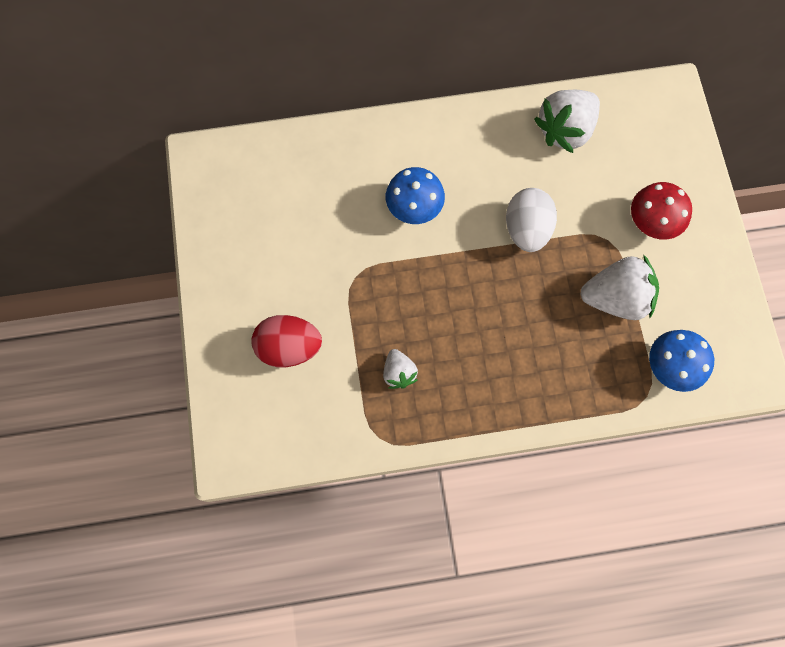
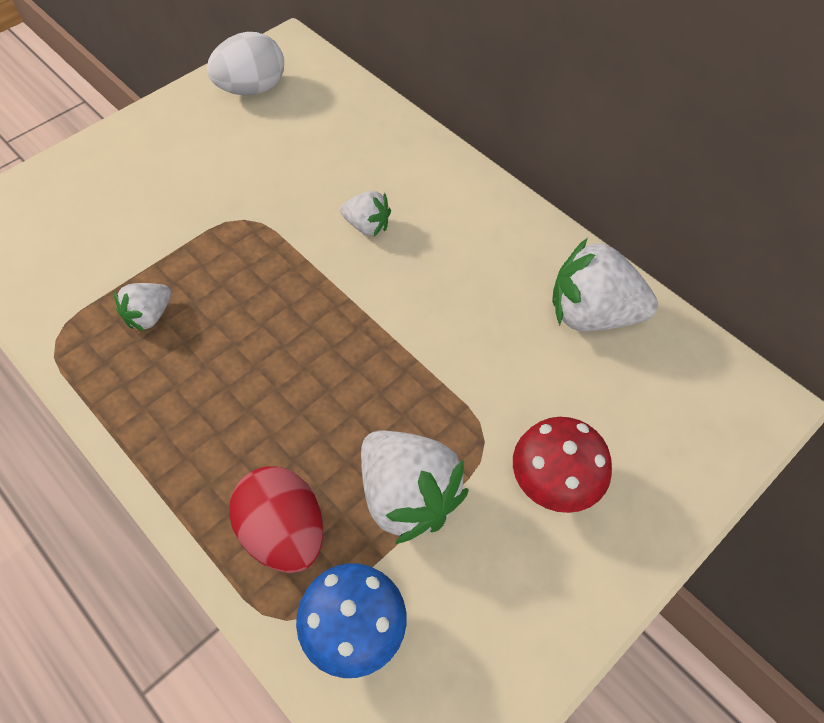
camera: 55 degrees right, 15 degrees down
red egg [251,315,322,367] -> red egg moved to [229,466,323,573]
blue mushroom [386,167,445,224] -> white strawberry [340,191,391,236]
white egg [506,188,557,252] -> white egg moved to [207,32,284,95]

